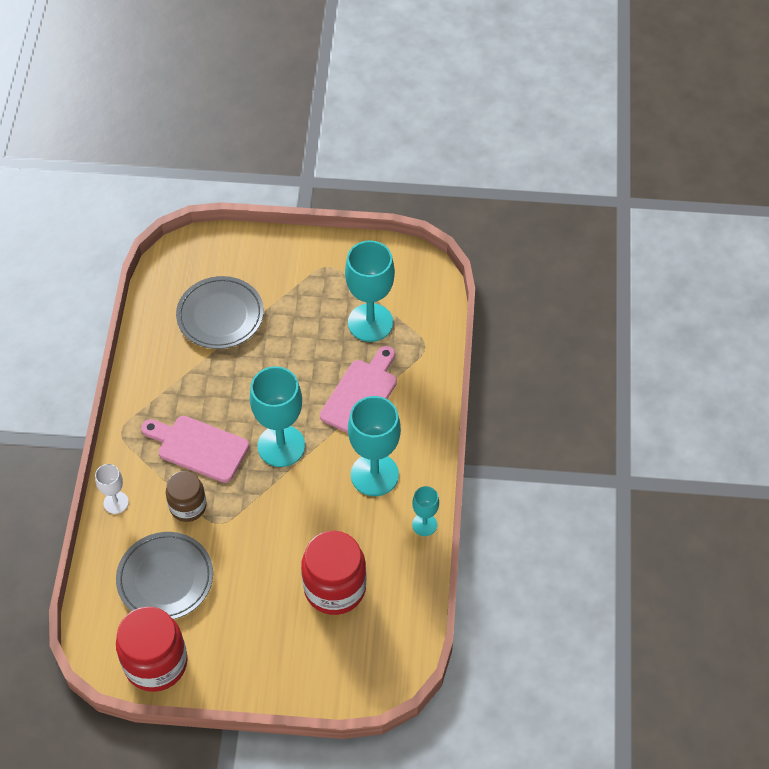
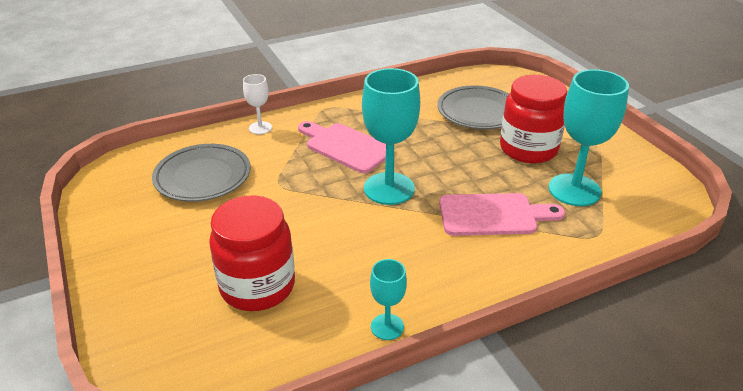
camera: 60 degrees right, 20 degrees down
red jar [116,607,188,692] -> red jar moved to [500,75,568,163]
pink cutting board [141,416,249,483] -> pink cutting board turned 45 degrees counterclockwise [298,121,386,173]
brown jar [166,471,207,522] -> none
turquoise goblet [348,396,401,496] -> none

